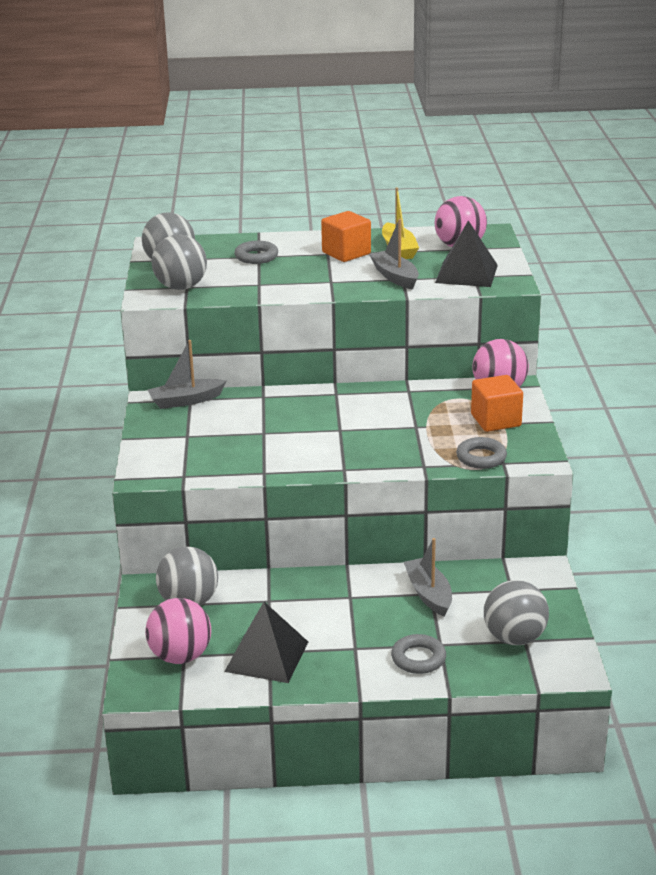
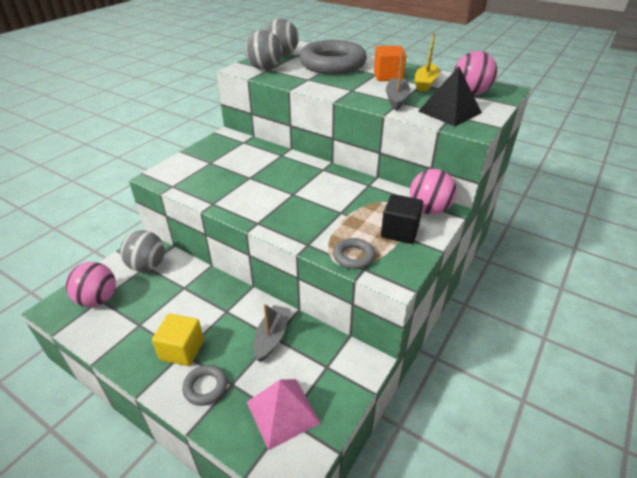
camera: 35 degrees right, 10 degrees up
grey boat [148,340,226,409] -> none
black pyramid [224,602,308,683] -> none
grey ring [234,241,278,264] -> grey ring [299,40,367,74], size x2.24
orange cube [471,375,523,432] -> black cube [381,194,423,244]
grey ball [484,580,549,645] -> pink pyramid [247,379,321,450]
none -> yellow cube [152,314,204,366]

